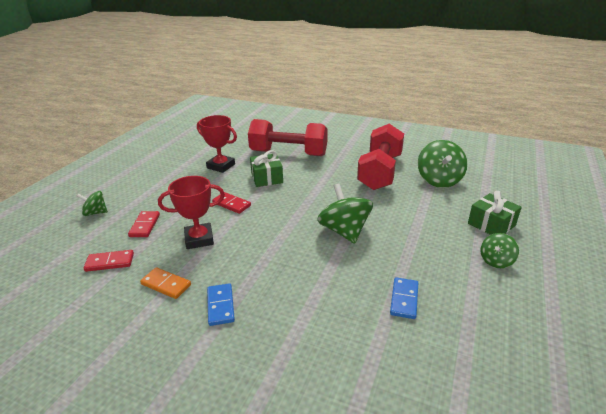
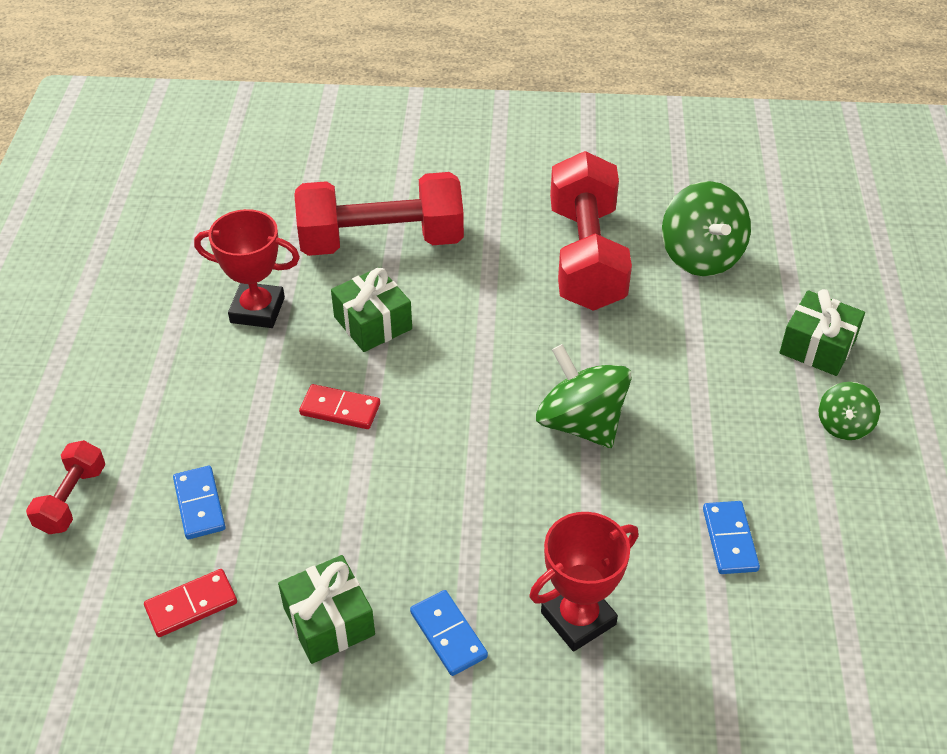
camera: 20 degrees left, 15 degrees up
green spinning top [77,191,108,216] -> red dumbbell [26,440,105,534]
red domino [128,211,160,237] -> blue domino [173,466,226,539]
orange domino [140,267,191,299] -> green gift [278,555,375,664]
red trophy [158,176,225,249] -> red trophy moved to [529,512,639,652]

